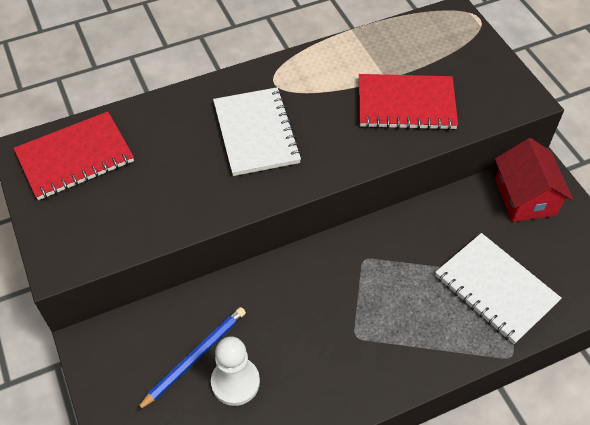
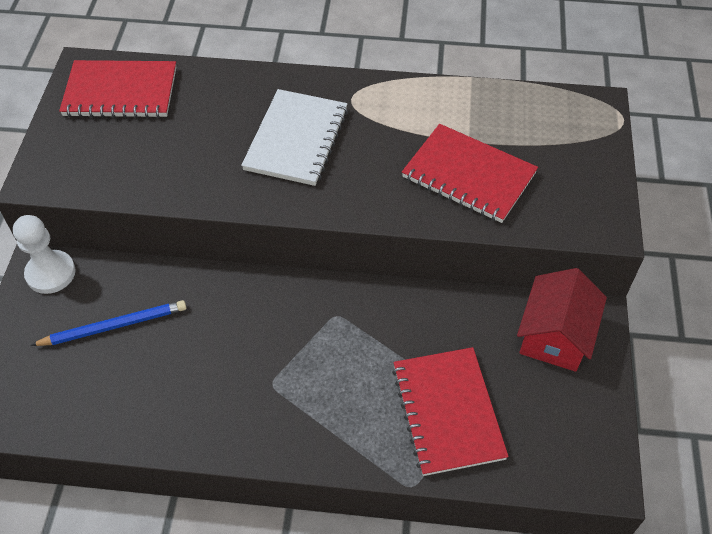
camera: 30 degrees right, 0 degrees up
white pawn [211,336,260,406] -> white pawn moved to [13,215,76,294]
white notebook [435,233,562,344] -> red notebook [392,347,509,476]

